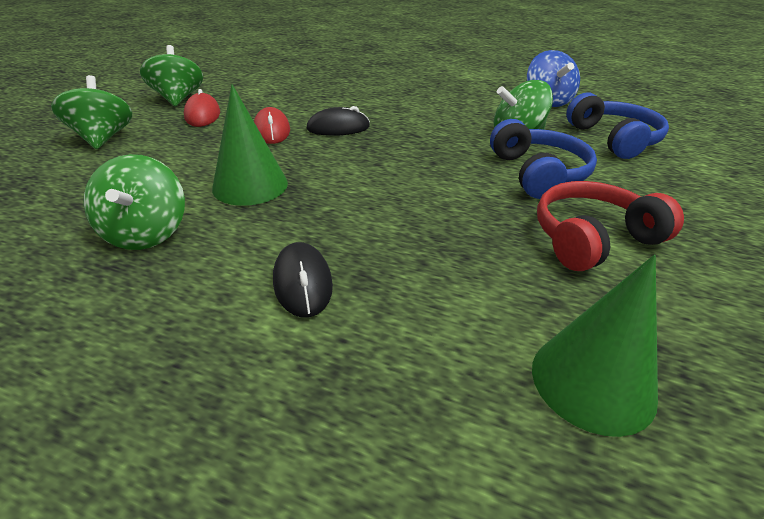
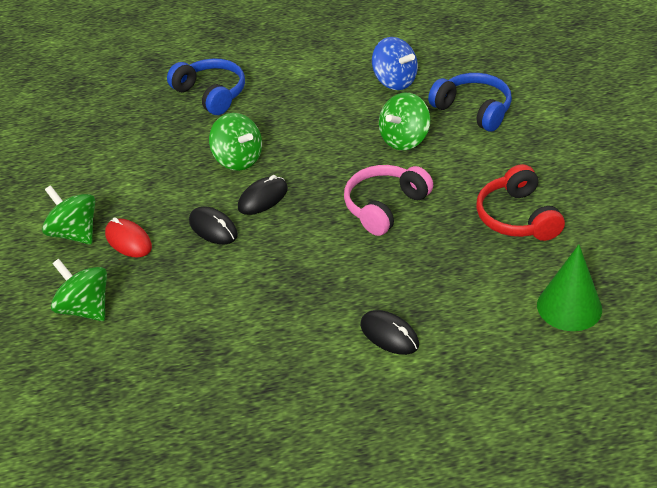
camera: 30 degrees left, 5 degrees up
green spinning top [84,154,185,250] -> green spinning top moved to [209,113,262,171]
green cone [212,84,288,206] -> none
red mouse [254,107,290,144] -> black mouse [189,206,238,244]
blue headphones [490,119,597,199] -> blue headphones moved to [167,58,245,115]
red headphones [537,181,684,271] -> red headphones turned 45 degrees counterclockwise [476,164,565,241]
none -> pink headphones [344,165,433,236]

